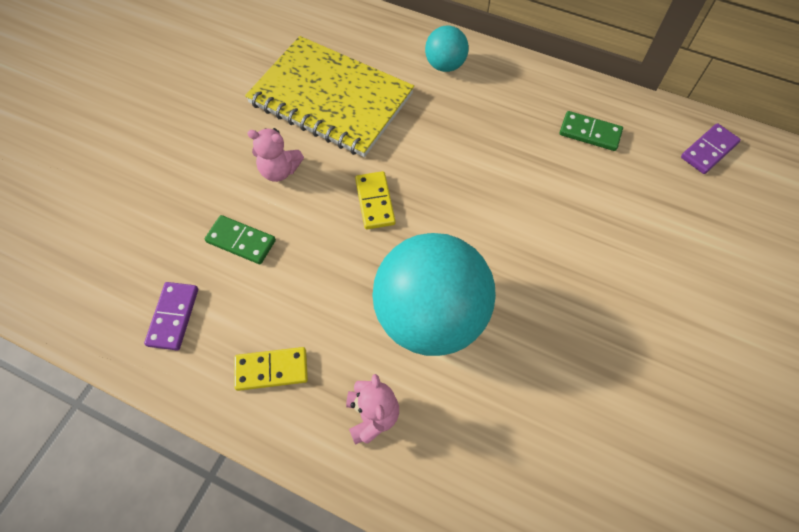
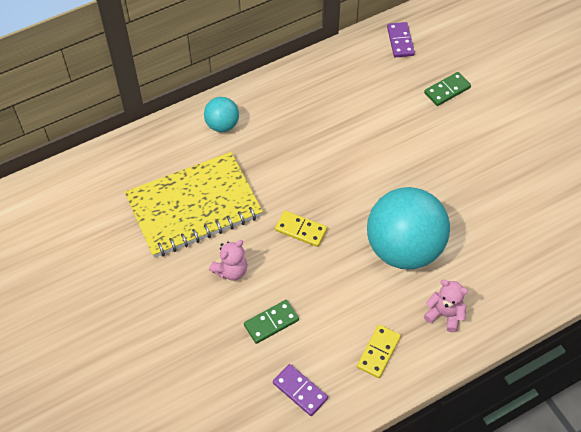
camera: 55 degrees left, 5 degrees down
green domino [559,111,623,151] -> green domino moved to [424,72,471,106]

